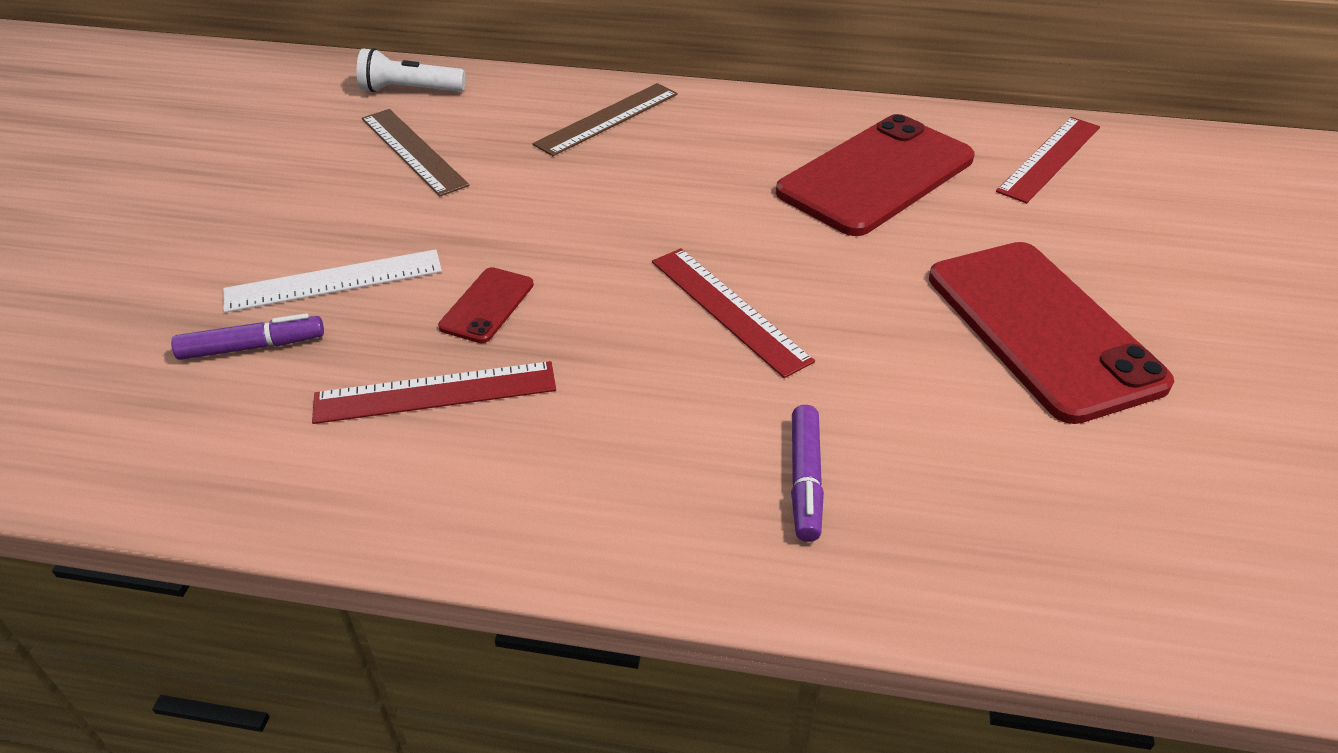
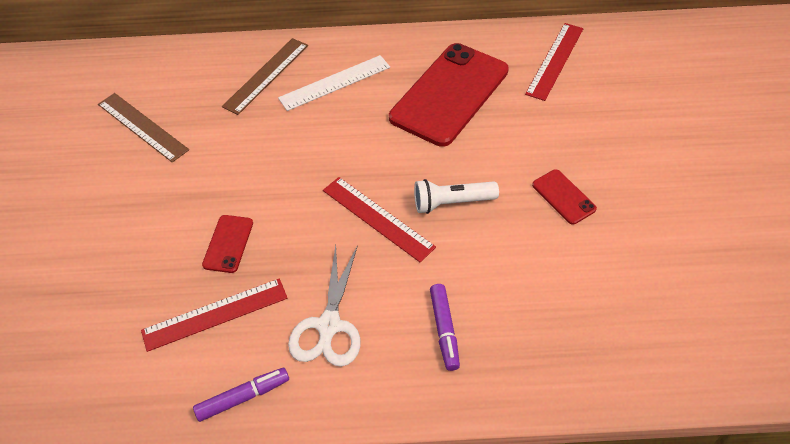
camera: 10 degrees left, 10 degrees up
purple marker [171,313,324,360] -> purple marker moved to [193,368,289,422]
white ruler [223,249,442,313] -> white ruler moved to [278,55,390,111]
white flashlight [357,48,466,92] -> white flashlight moved to [414,179,499,214]
red phone [929,242,1175,424] -> red phone [532,169,597,225], size x0.44
none -> white scissors [288,245,361,367]

